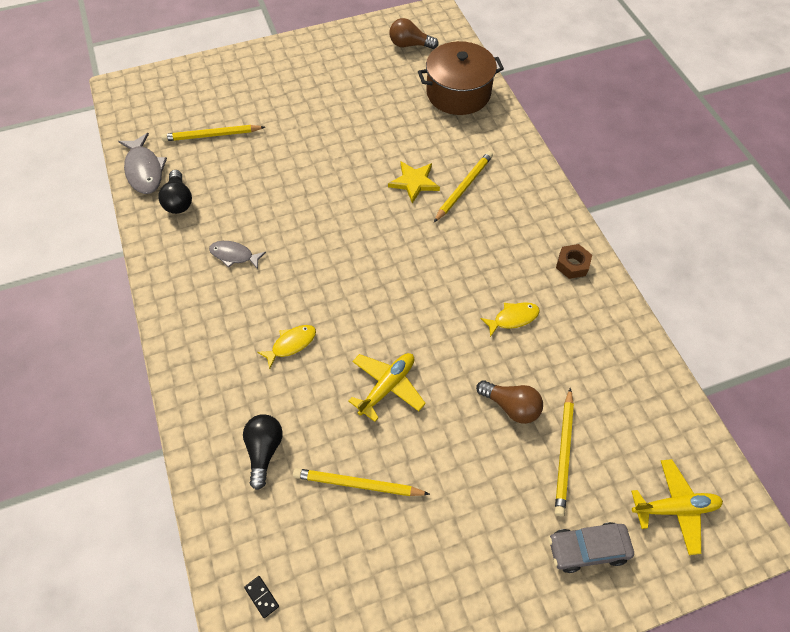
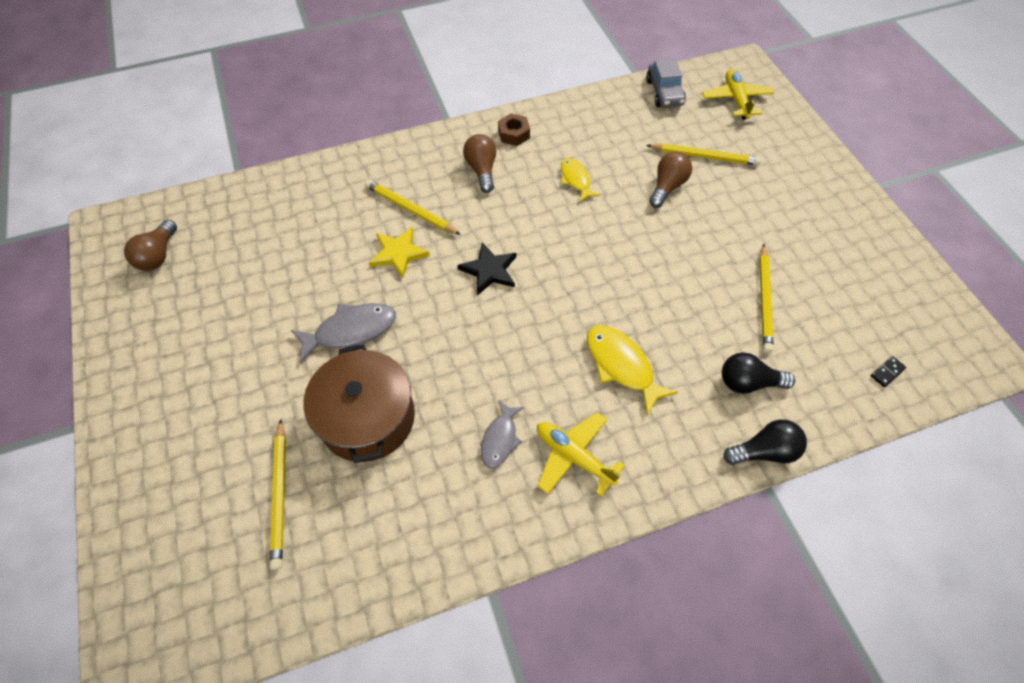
camera: 90 degrees left, 0 degrees up
grey fish [118,133,167,194] -> grey fish moved to [291,303,396,363]
black light bulb [158,170,192,214] -> black light bulb moved to [724,420,807,465]
yellow fish [257,325,316,369] -> yellow fish [587,325,678,415], size x1.56
yellow plane [348,353,426,422] -> yellow plane moved to [537,412,625,497]
brown pot [418,41,504,115] -> brown pot moved to [303,344,415,463]
grey car [549,522,634,573] -> grey car moved to [646,59,686,108]
none -> black star [457,243,517,295]
none -> brown light bulb [463,134,496,193]

